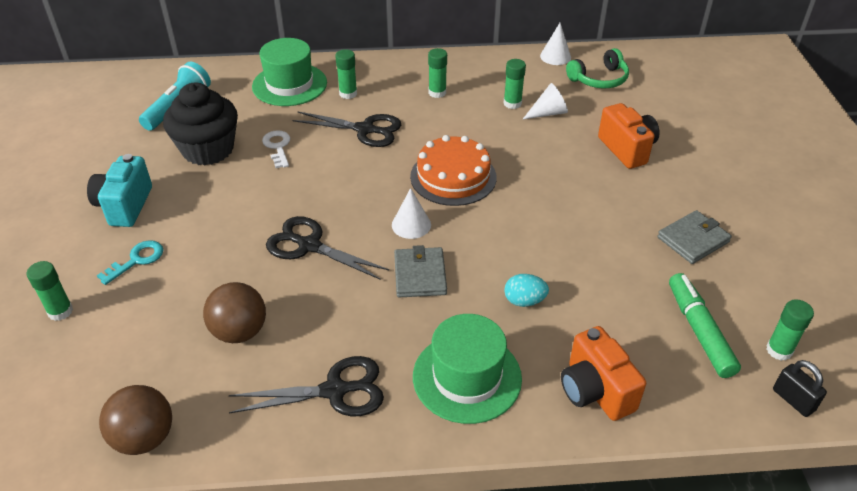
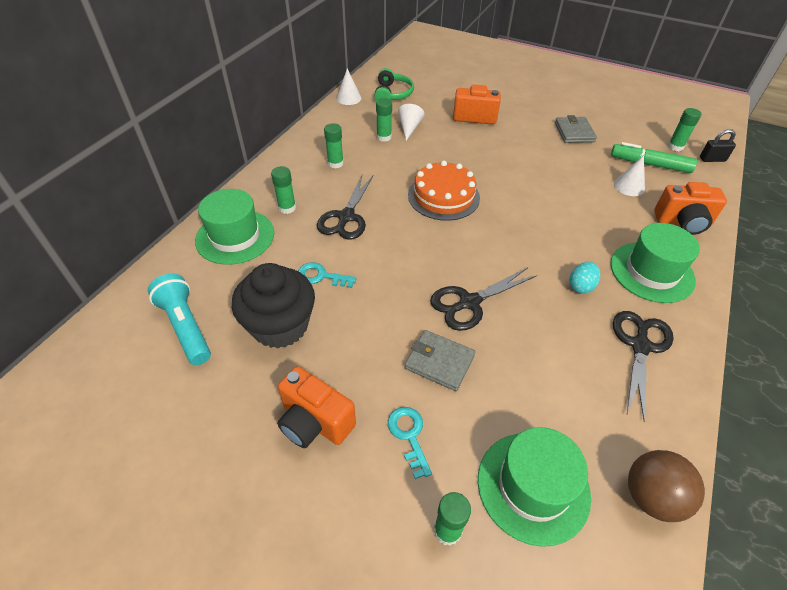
camera: 60 degrees left, 5 degrees up
turquoise camera [87,154,152,227] -> orange camera [277,366,356,448]
brown ball [203,282,266,343] -> none
white key [262,130,290,168] -> turquoise key [298,262,356,288]
black scissors [292,111,401,147] -> black scissors turned 150 degrees clockwise [317,175,374,240]
white cone [392,188,431,239] -> white cone moved to [614,155,645,196]
grey wallet [394,245,447,297] -> grey wallet moved to [405,330,475,391]
turquoise egg [504,274,549,307] -> turquoise egg moved to [569,262,600,294]
none -> green hat [478,427,591,547]

